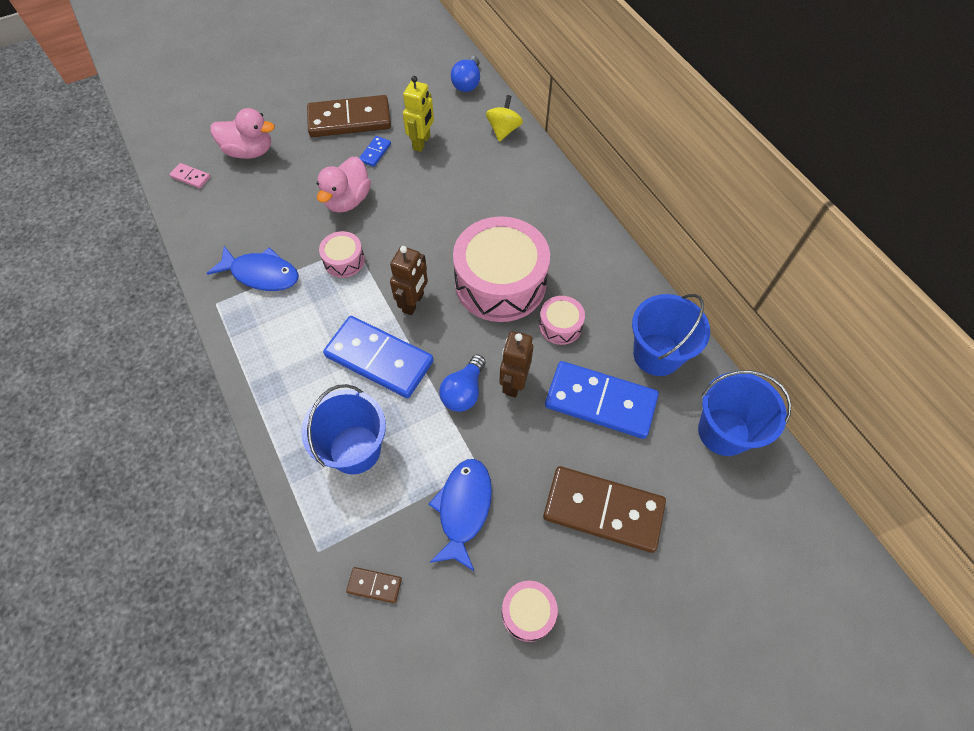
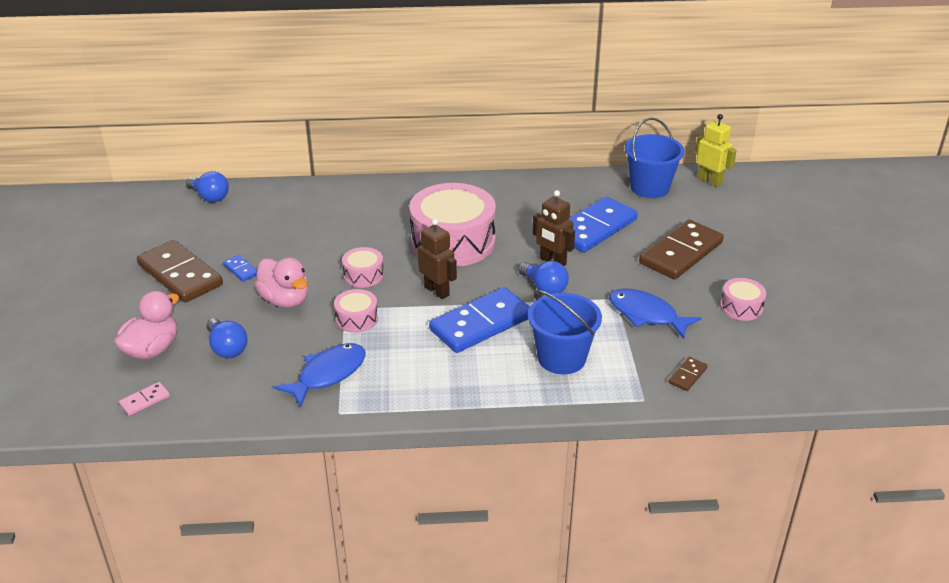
camera: 65 degrees left, 25 degrees down
brown domino [307,95,391,137] -> brown domino turned 60 degrees counterclockwise [137,240,223,303]
yellow robot [403,76,434,152] -> yellow robot moved to [695,114,737,187]
yellow spinning top [486,95,523,142] -> none
pink drum [539,296,585,345] -> pink drum moved to [342,247,384,288]
blue bucket [632,294,710,376] -> none
none -> blue light bulb [207,318,248,358]

